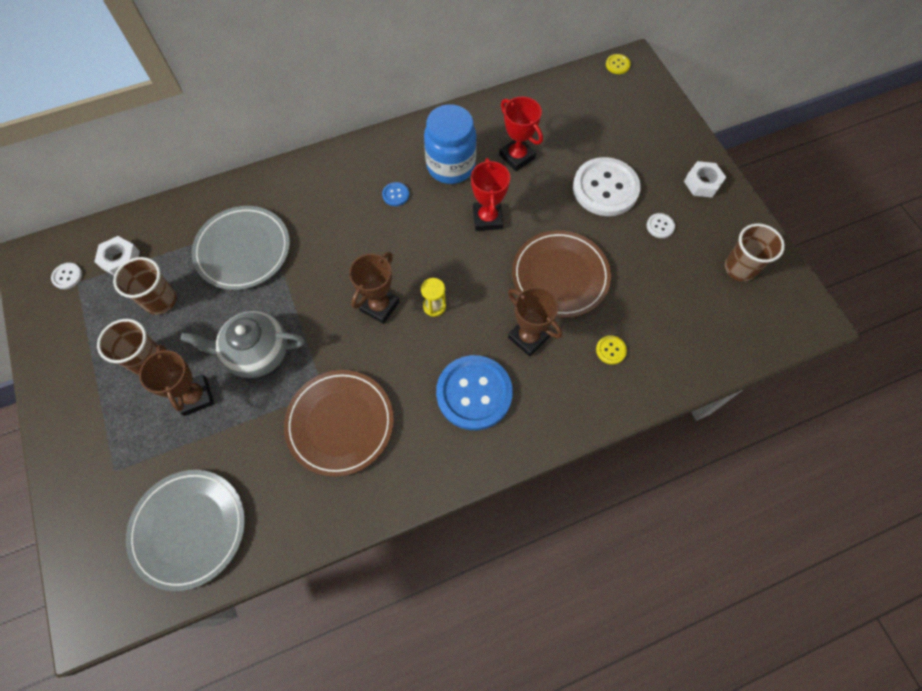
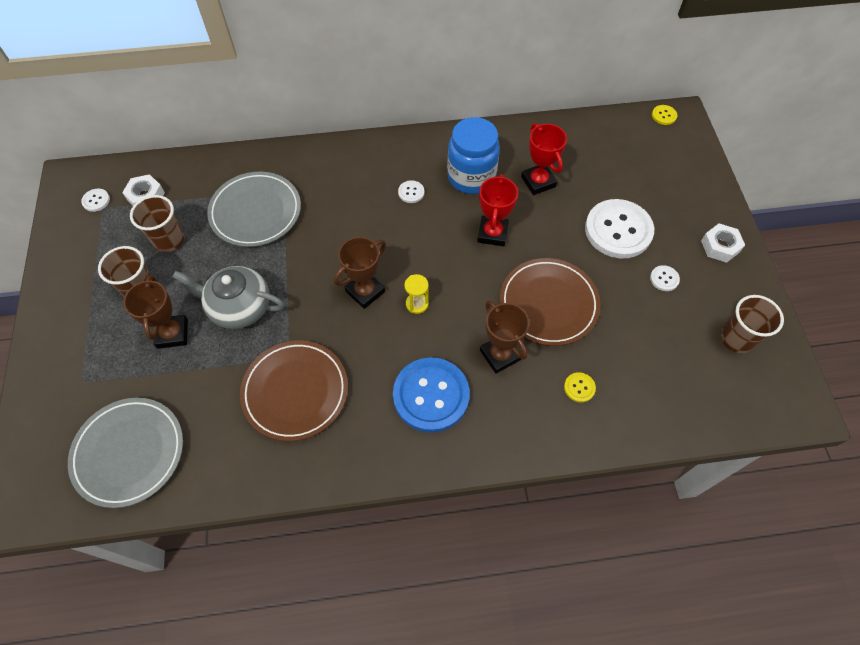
camera: 15 degrees right, 5 degrees down
blue button [382,182,409,206] -> white button [398,180,424,203]

